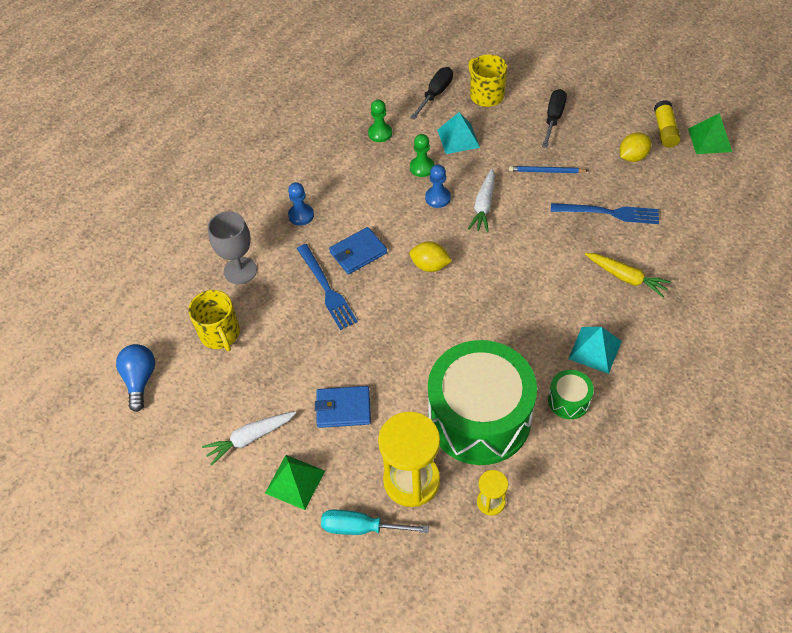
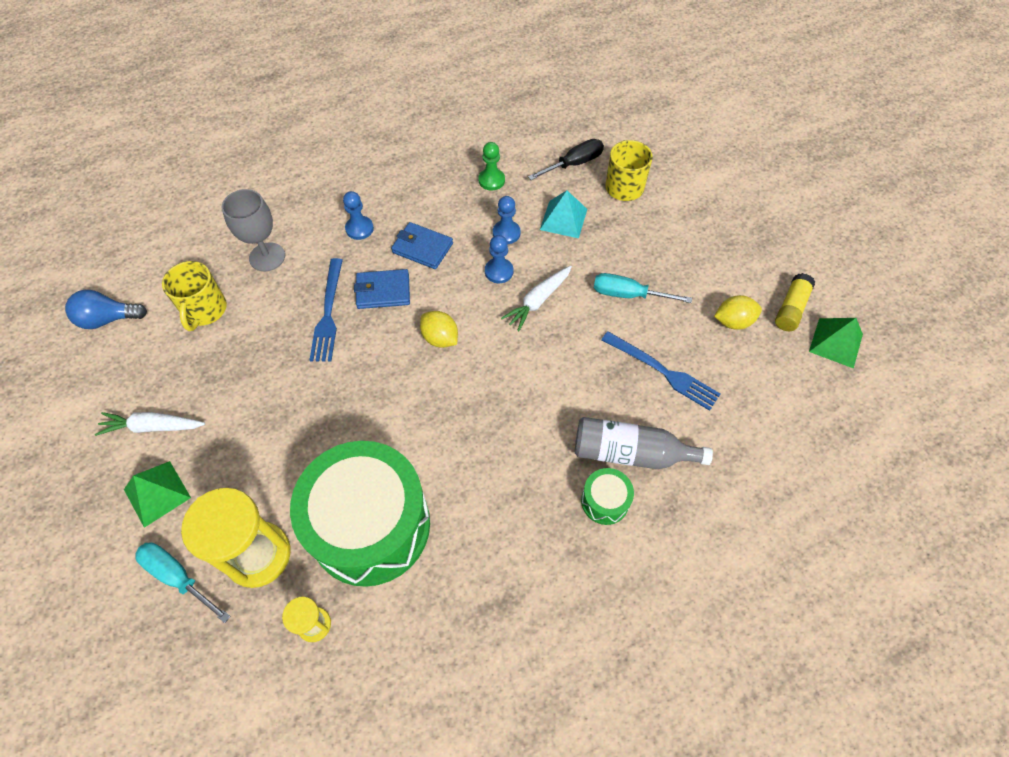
camera: 25 degrees right, 5 degrees up
blue light bulb [116,344,155,412] -> blue light bulb turned 120 degrees counterclockwise [65,290,147,329]
blue wallet [315,386,371,428] -> blue wallet moved to [391,222,453,269]
green pawn [410,134,435,177] -> blue pawn [493,196,521,244]
blue pencil [509,166,588,173] -> turquoise screwdriver [594,273,692,303]
black screwdriver [542,89,567,148] -> none
green drum [548,370,594,419] -> green drum moved to [581,468,634,525]
turquoise pyramid [568,327,622,374] -> none
yellow carrot [585,253,672,297] -> grey bottle [575,417,713,469]

